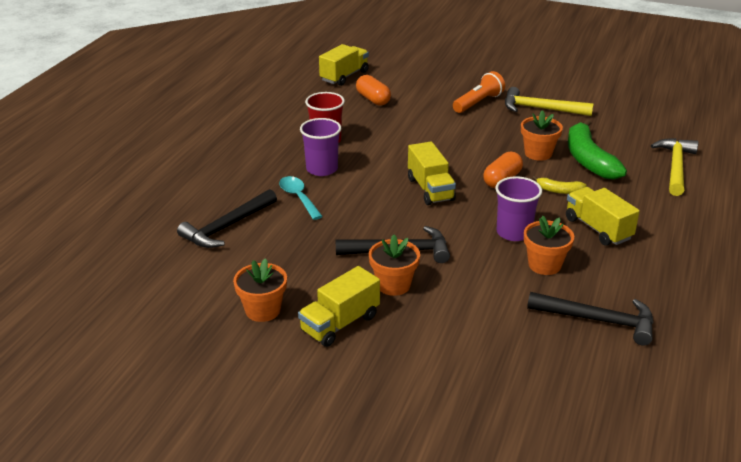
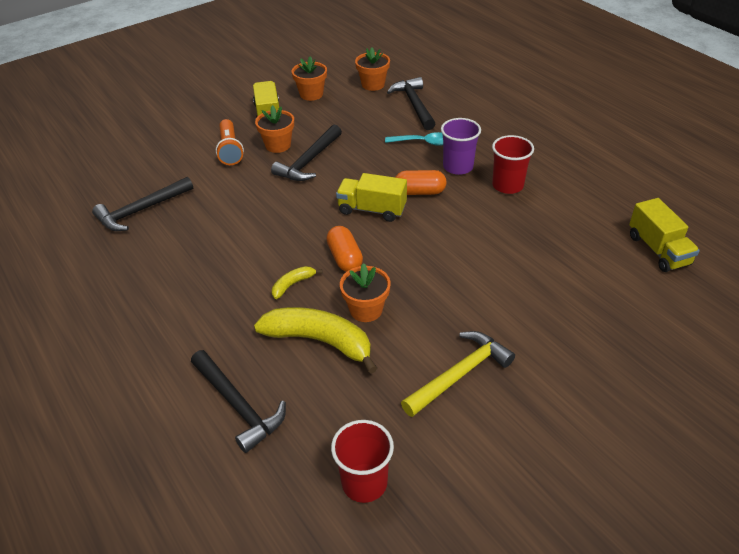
camera: 125 degrees right, 10 degrees up
orange capsule [356,75,391,106] -> orange capsule moved to [395,170,447,195]
orange flashlight [453,71,505,113] -> orange flashlight moved to [216,119,244,165]
purple cup [495,176,542,241] -> none
orange flower pot [524,216,574,275] -> orange flower pot moved to [355,47,390,91]
yellow truck [566,187,640,246] -> none
green banana [568,119,627,179] -> yellow banana [254,307,377,373]
yellow hammer [651,138,698,196] -> black hammer [191,350,286,453]
none -> red cup [331,420,394,503]

